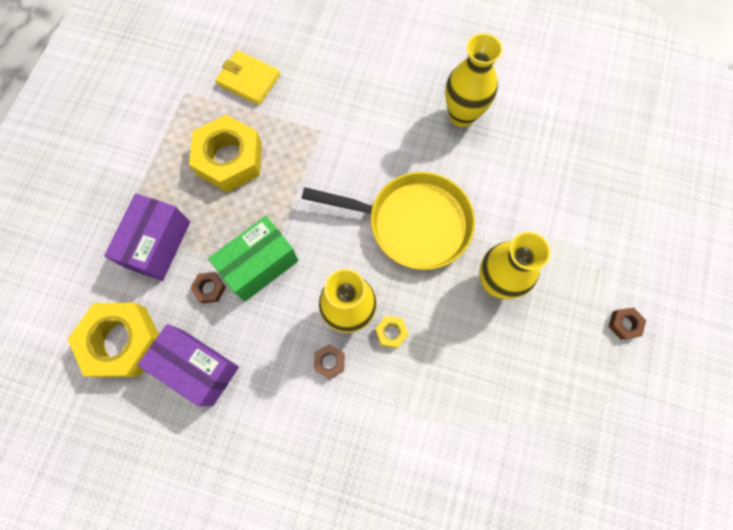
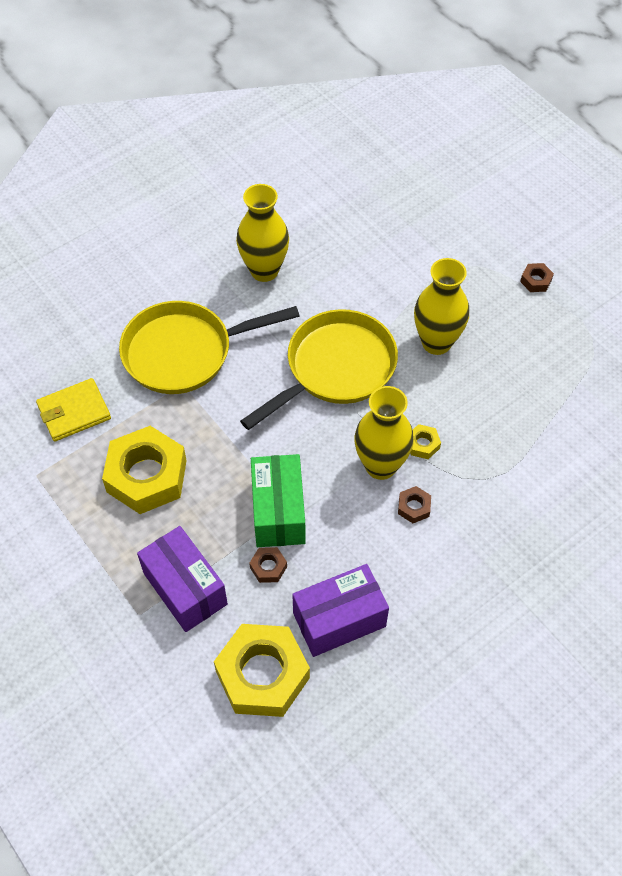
camera: 55 degrees left, 15 degrees down
none -> yellow pan [119,301,300,394]

